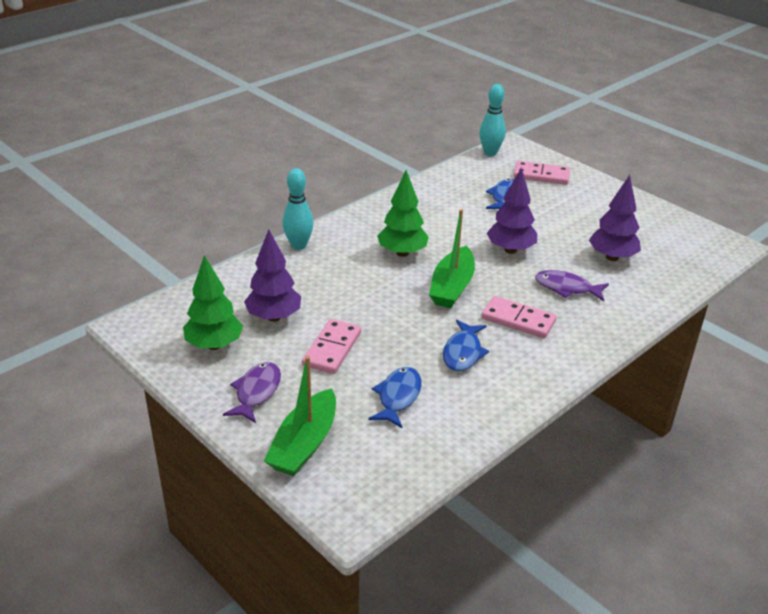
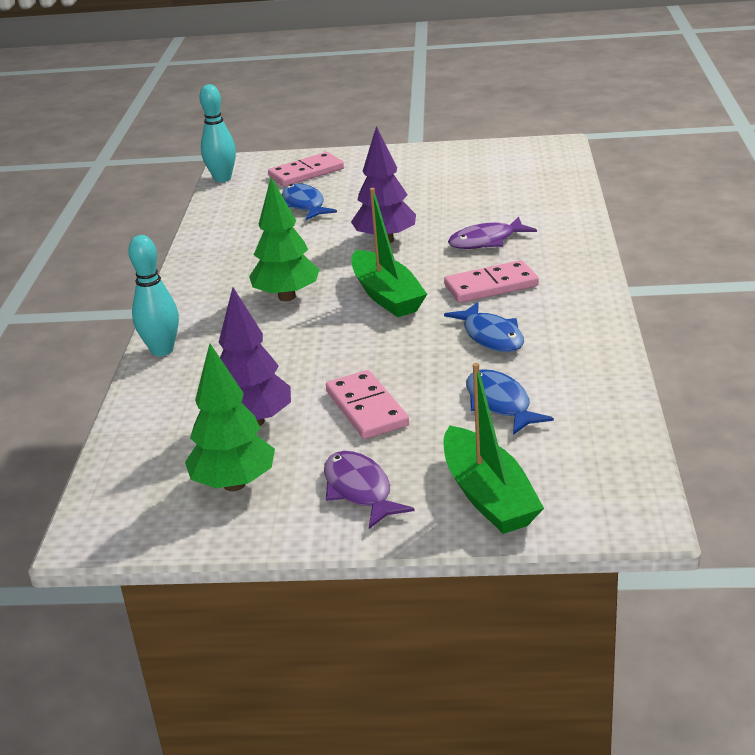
camera: 40 degrees left, 5 degrees down
purple tree [589,175,641,261] -> none

